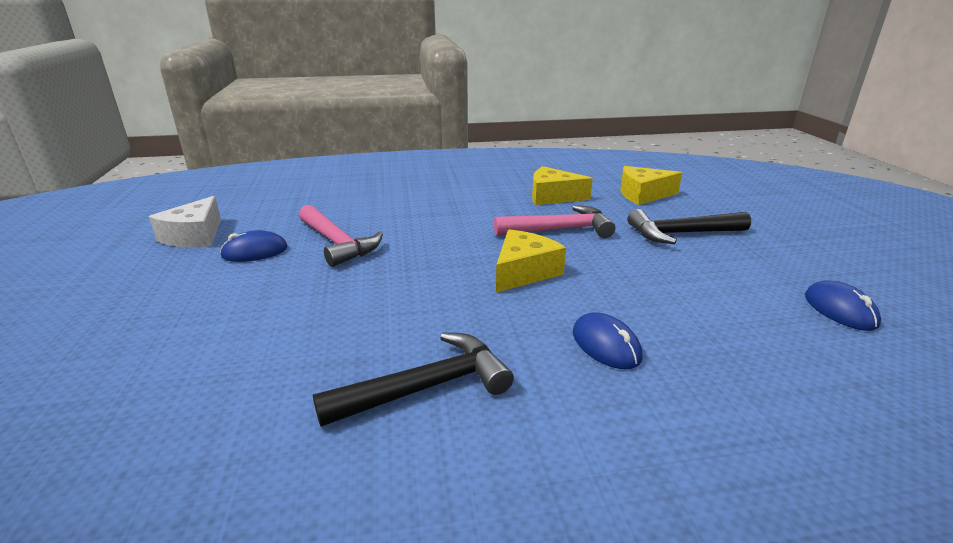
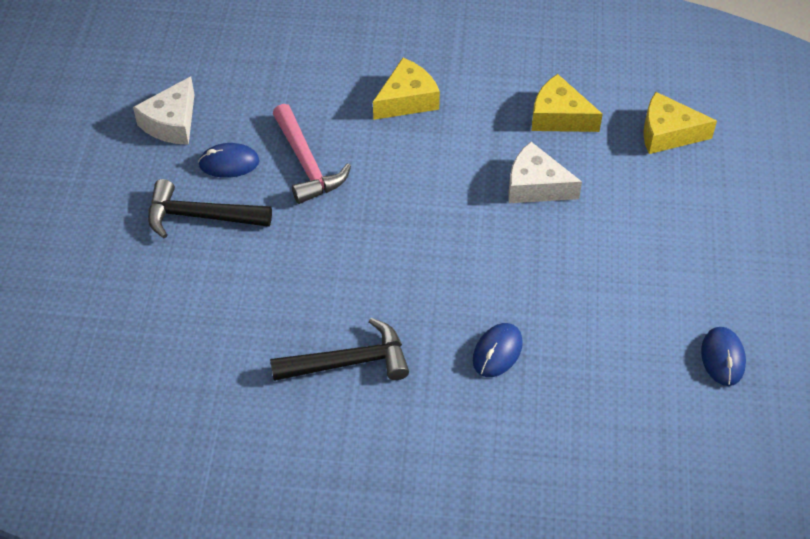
camera: 15 degrees right, 25 degrees up
pink hammer [494,205,616,238] -> white cheese [508,142,582,203]
yellow cheese [496,229,566,293] -> yellow cheese moved to [373,58,440,120]
blue mouse [573,312,643,369] -> blue mouse turned 45 degrees clockwise [473,323,523,377]
black hammer [627,209,751,244] -> black hammer moved to [148,179,272,238]

